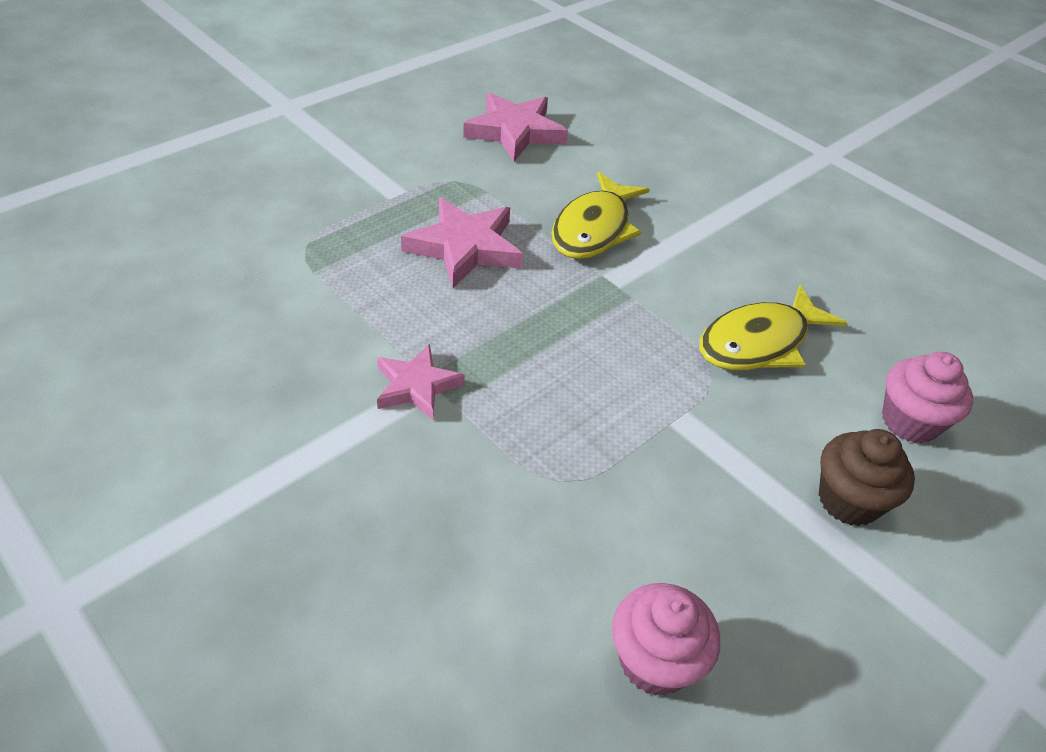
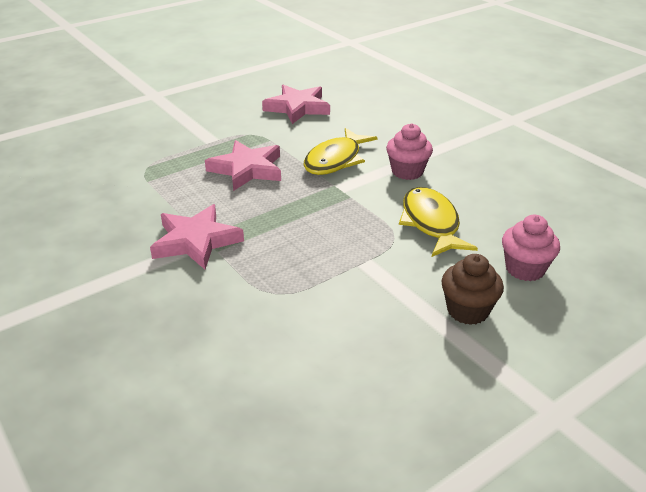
camera: 10 degrees right, 10 degrees down
pink star [377,344,465,420] -> pink star [150,204,244,269], size x1.56
pink cupcake [612,583,720,696] -> pink cupcake moved to [386,123,433,180]
yellow fish [700,285,847,370] -> yellow fish turned 105 degrees clockwise [399,187,478,257]

